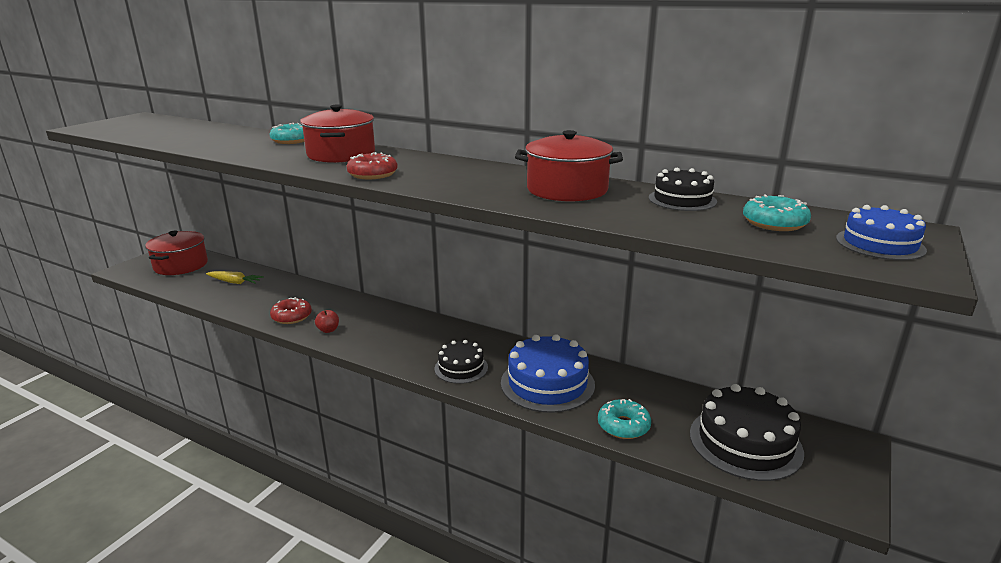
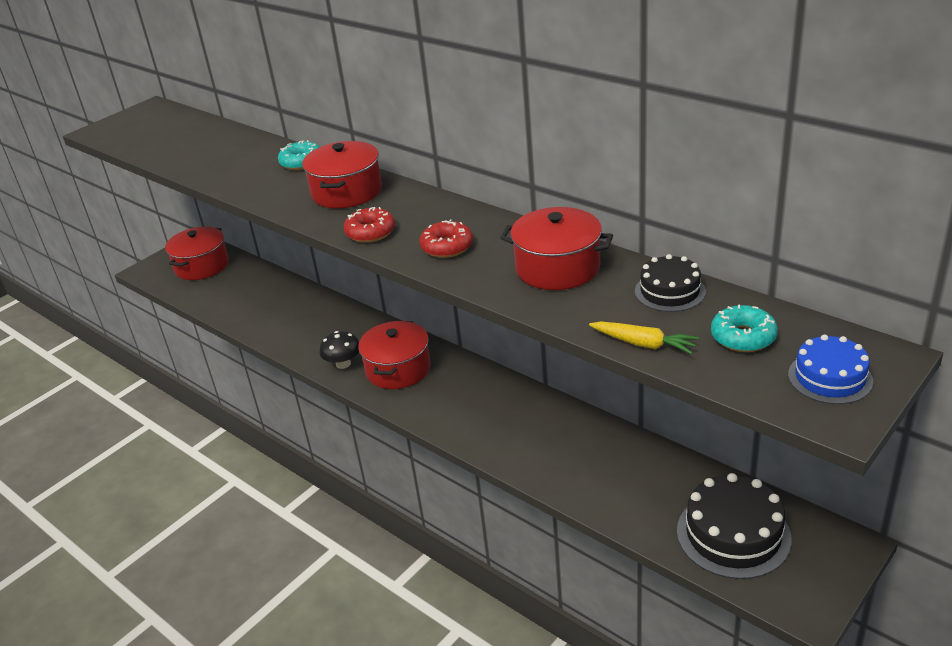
camera: 15 degrees right, 10 degrees up
yellow carrot [206,271,264,284] -> yellow carrot moved to [589,321,699,354]
red donut [270,297,312,324] -> red donut moved to [419,219,473,258]
red apple [315,310,339,333] -> black mushroom [320,331,359,369]
black cake [435,340,488,384] -> none
blue cake [501,334,595,413] -> none
turquoise donut [598,399,651,439] -> none
none -> red pot [358,321,431,389]

